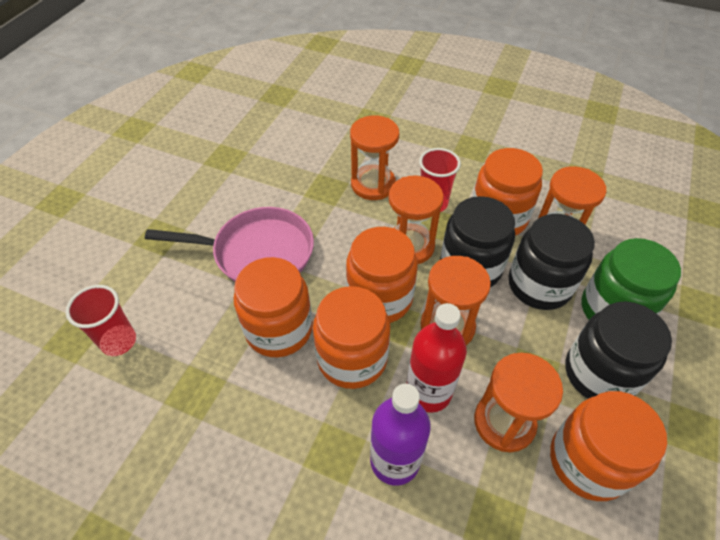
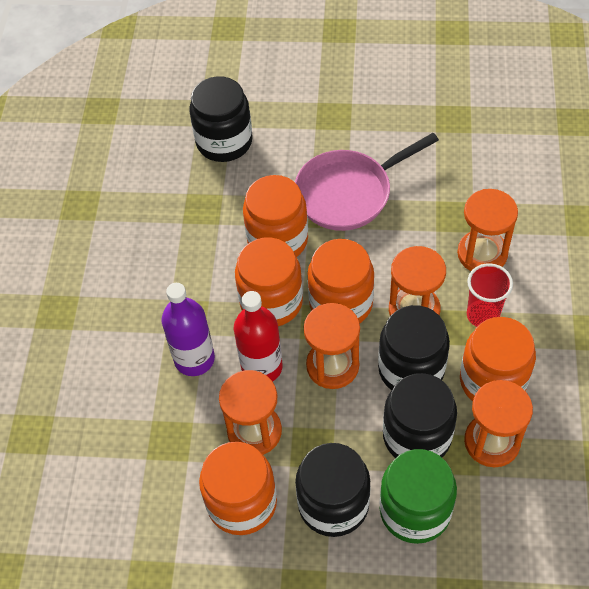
camera: 75 degrees right, 5 degrees up
red cup [66,285,136,356] -> black jar [189,76,253,162]
pink pan [145,207,314,282] -> pink pan turned 75 degrees clockwise [295,133,439,231]

